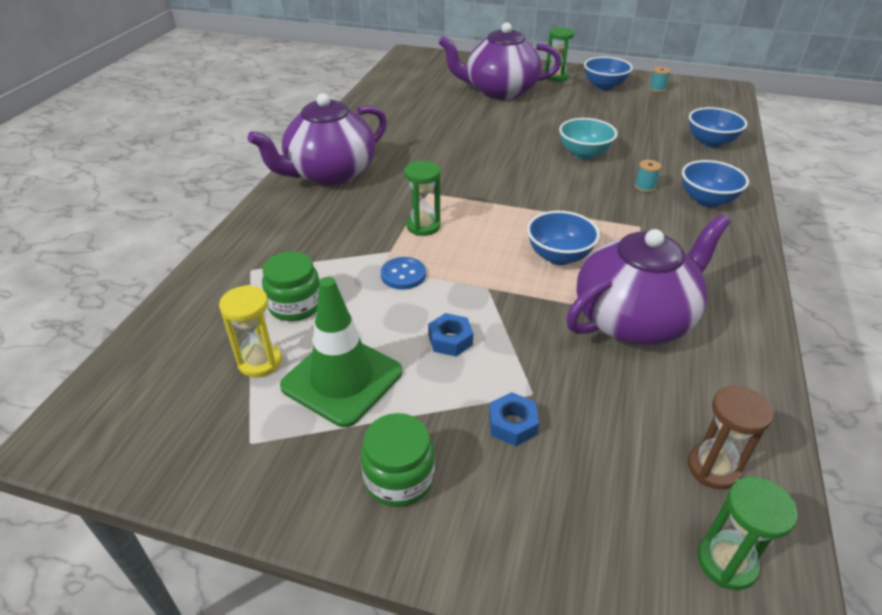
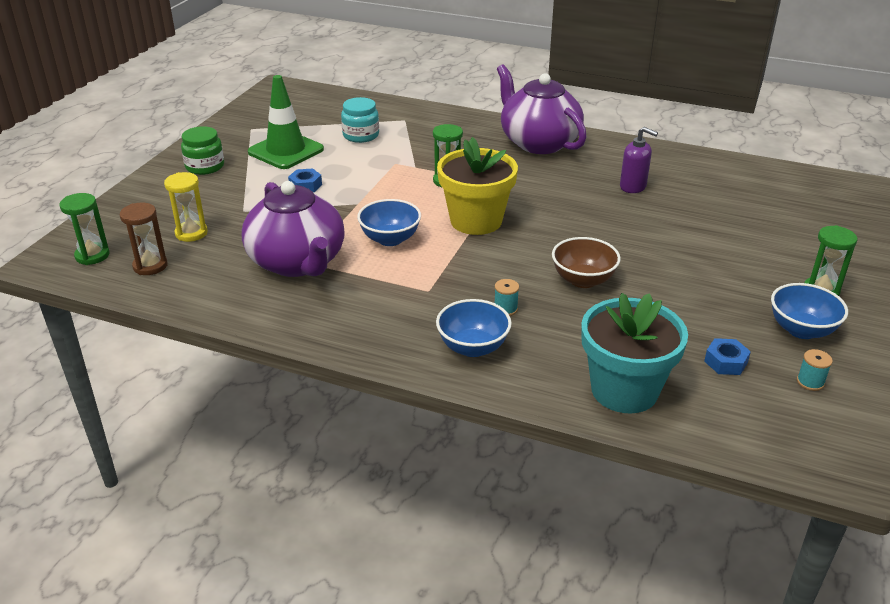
camera: 95 degrees right, 5 degrees down
yellow hourglass [219,285,282,378] -> yellow hourglass moved to [164,172,208,242]
green jar [262,252,320,321] -> turquoise jar [341,97,379,143]
blue button [381,257,426,290] -> none
purple teapot [438,22,562,100] -> none
blue nut [489,392,539,446] -> blue nut moved to [704,338,751,375]
turquoise bowl [559,118,617,160] -> brown bowl [552,237,621,288]
blue bowl [689,107,747,148] -> turquoise flower pot [581,293,688,413]
none -> yellow flower pot [437,137,518,235]
none -> purple soap dispenser [620,127,658,193]

